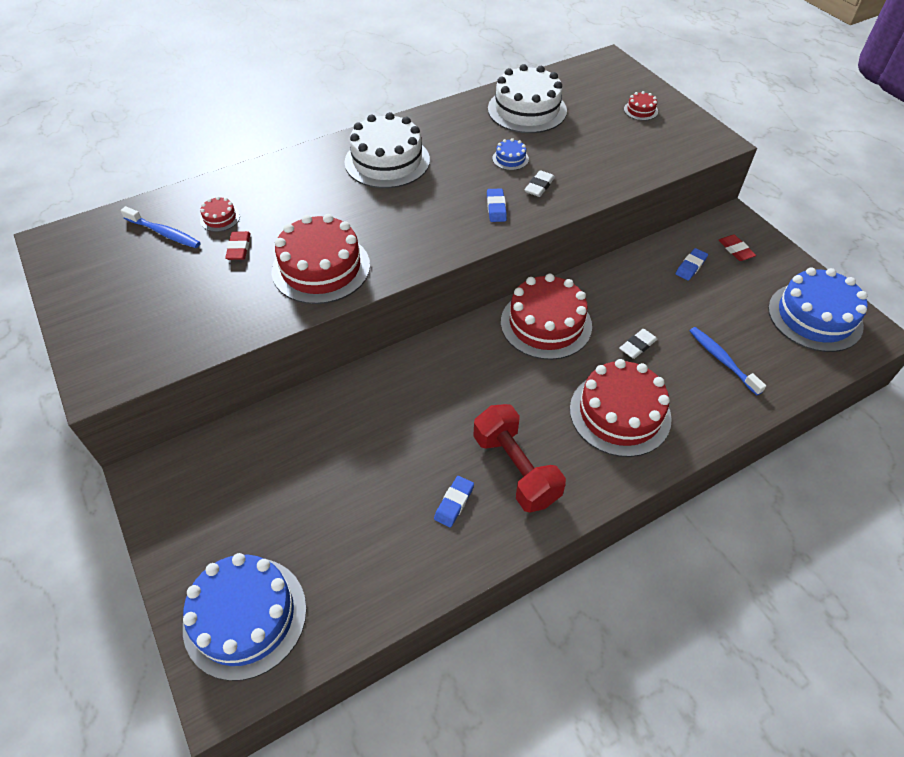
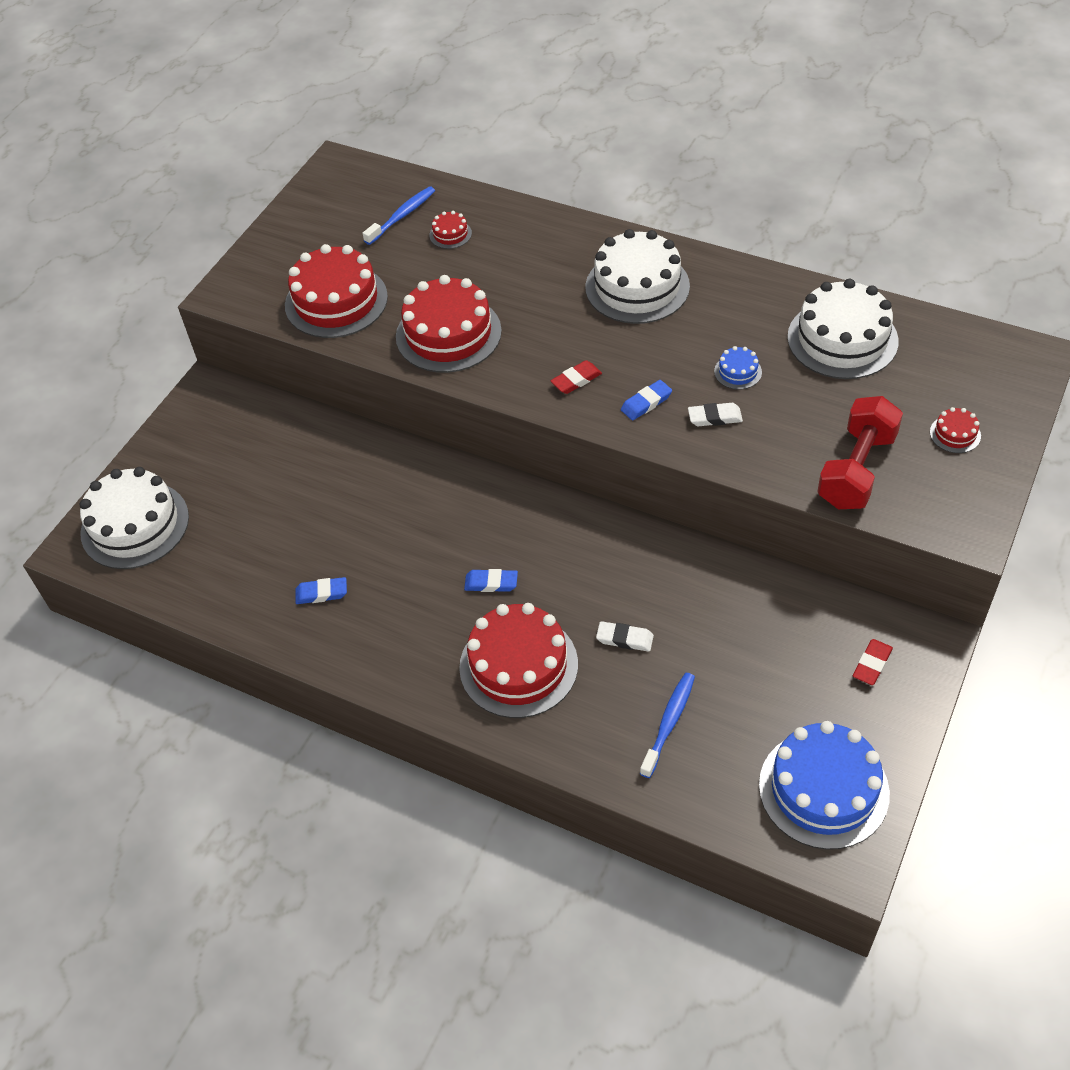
camera: 60 degrees right, 0 degrees up
blue toothbrush [121,206,201,248] -> blue toothbrush turned 135 degrees counterclockwise [363,186,435,245]
blue cake [183,553,307,681] -> white cake [79,467,189,569]
red eraser [225,231,251,260] -> red eraser moved to [551,360,602,394]
red dumbbell [473,404,566,512] -> red dumbbell moved to [817,396,903,509]
red cake [501,274,592,360] -> red cake moved to [285,244,388,338]
blue eraser [675,248,708,281] -> blue eraser moved to [464,569,518,592]

